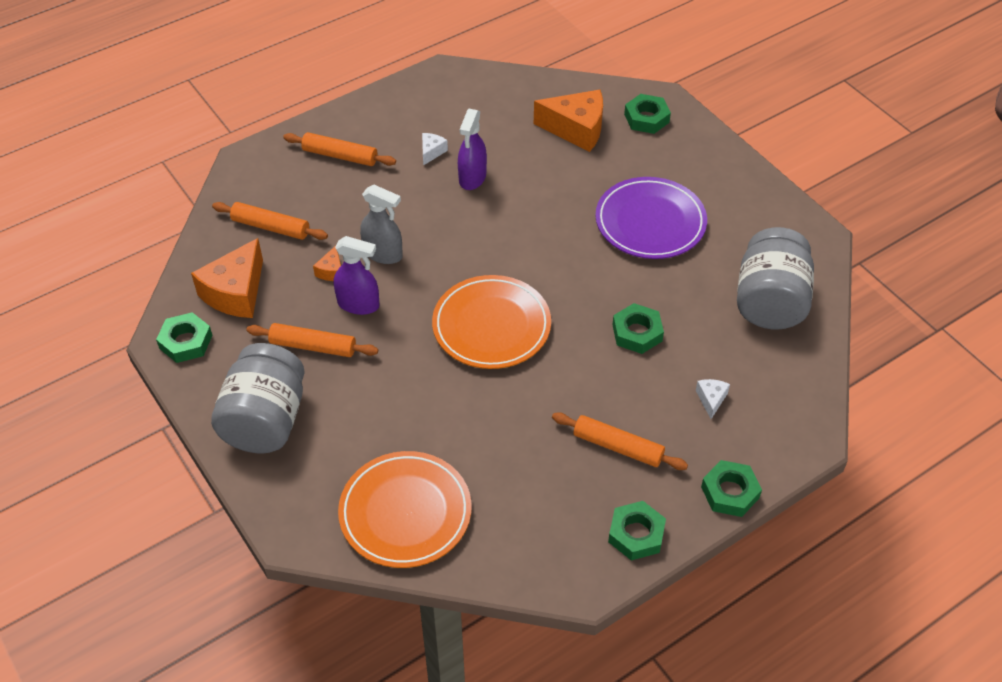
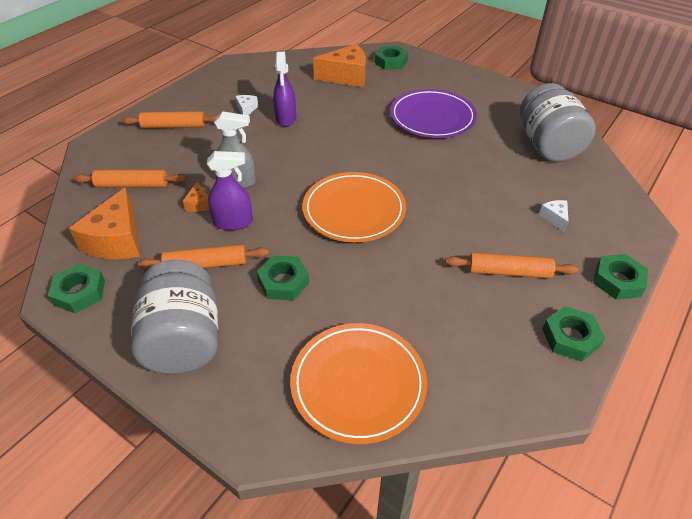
camera: 20 degrees left, 5 degrees down
green nut [612,303,664,354] -> green nut moved to [256,255,309,300]

